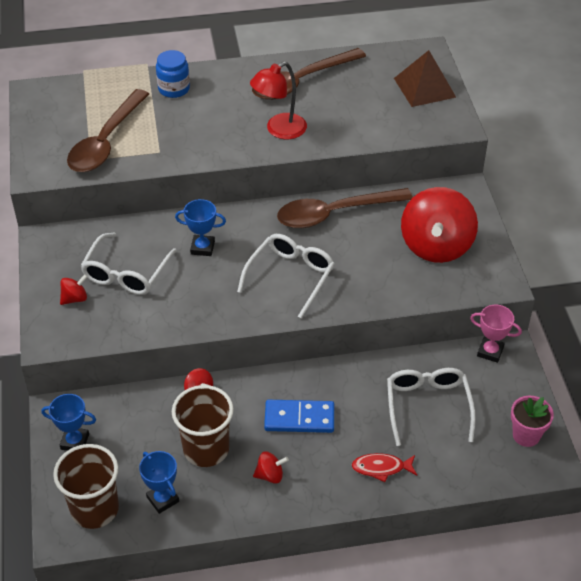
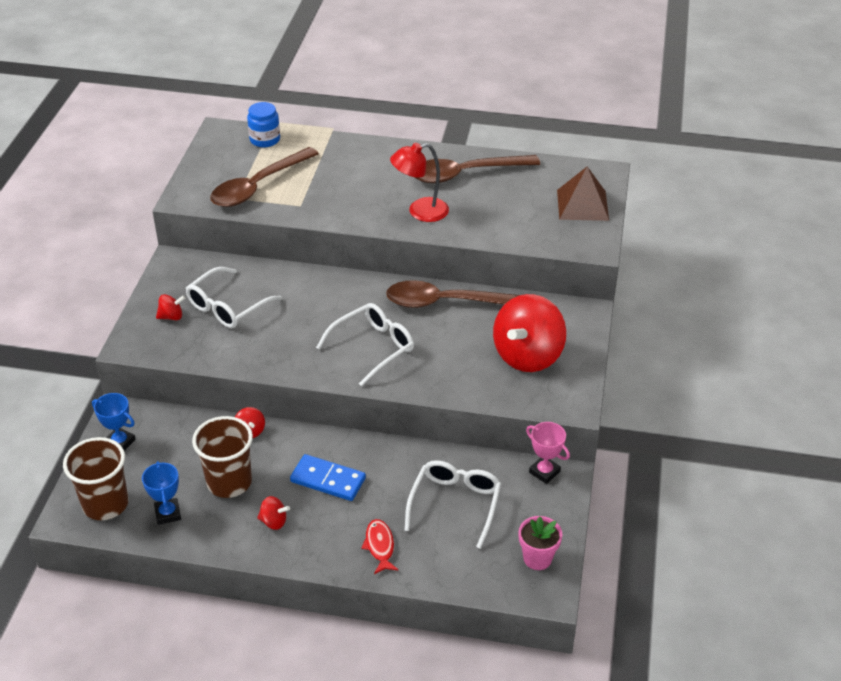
camera: 20 degrees right, 5 degrees down
blue jar [156,50,190,98] -> blue jar moved to [247,102,280,147]
blue trophy [175,199,226,256] -> none
red fish [352,453,417,482] -> red fish turned 60 degrees clockwise [361,519,398,574]

